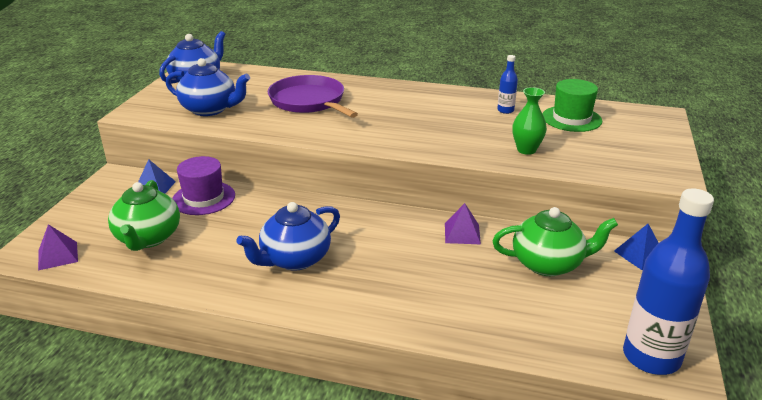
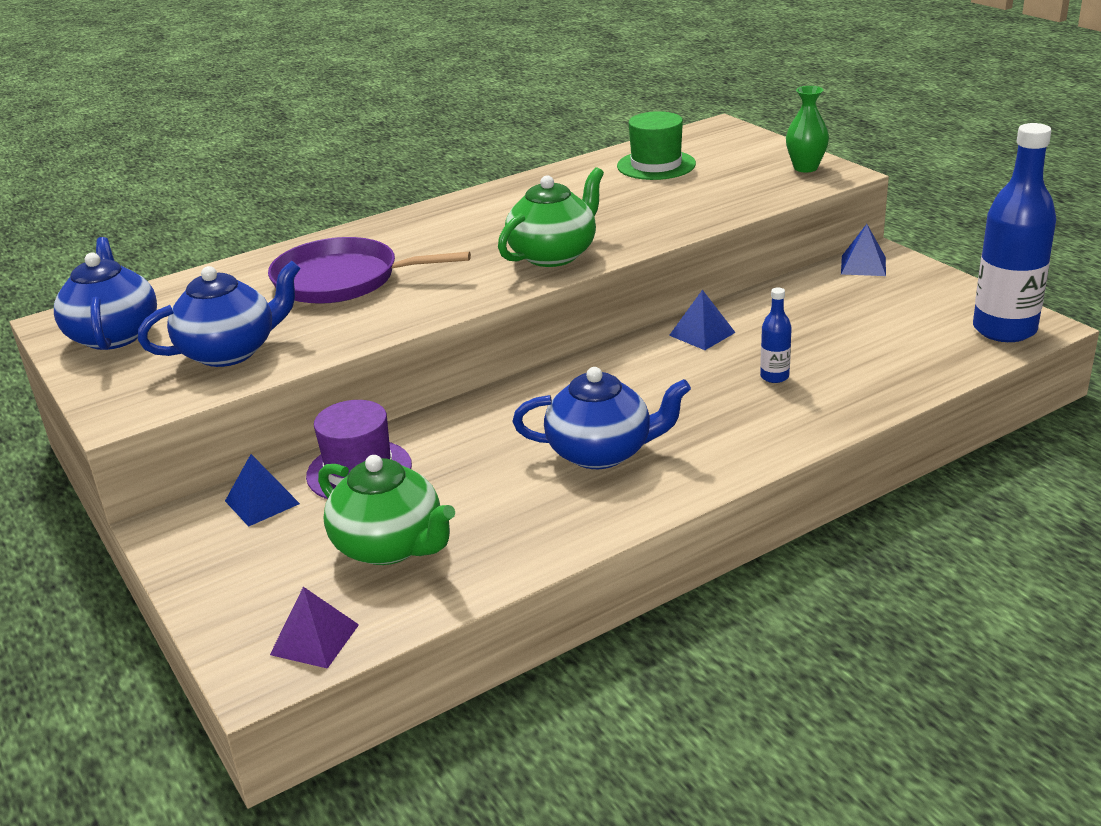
camera: 45 degrees left, 0 degrees up
blue teapot [236,202,340,271] -> blue teapot turned 90 degrees counterclockwise [513,367,691,469]
purple pyramid [445,203,481,244] -> blue pyramid [669,290,736,350]
green teapot [492,207,618,276] -> green teapot moved to [498,167,604,267]
blue bottle [497,55,518,114] -> blue bottle moved to [760,288,792,383]
green vase [512,87,547,155] -> green vase moved to [786,86,829,172]

